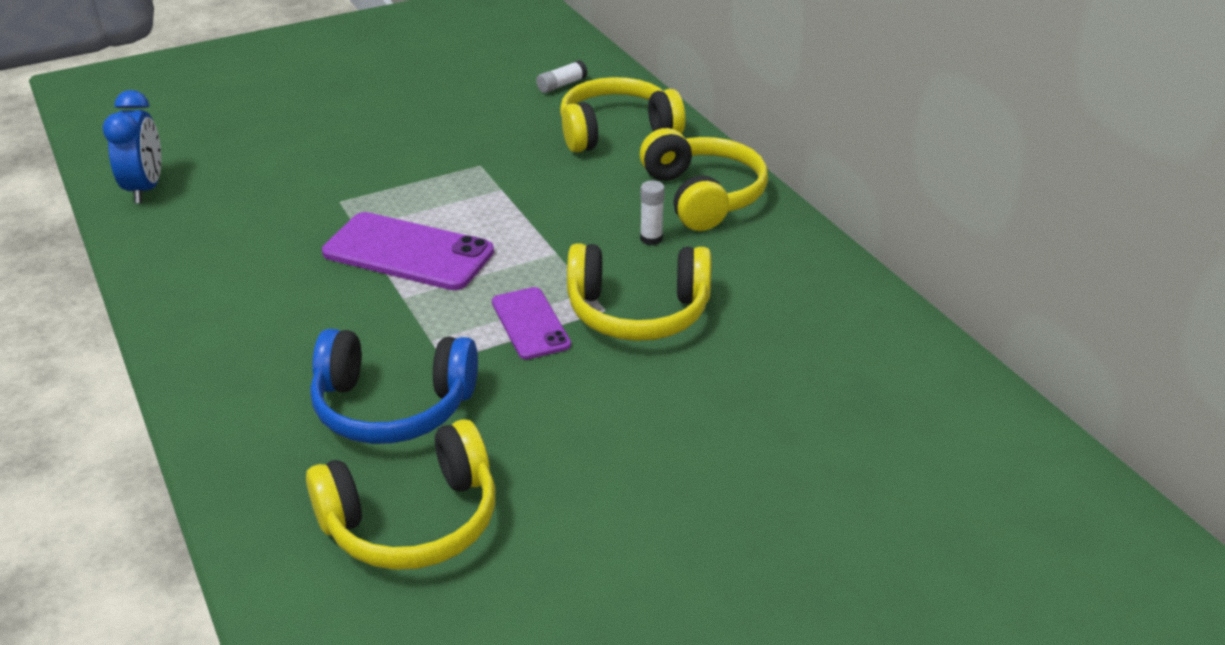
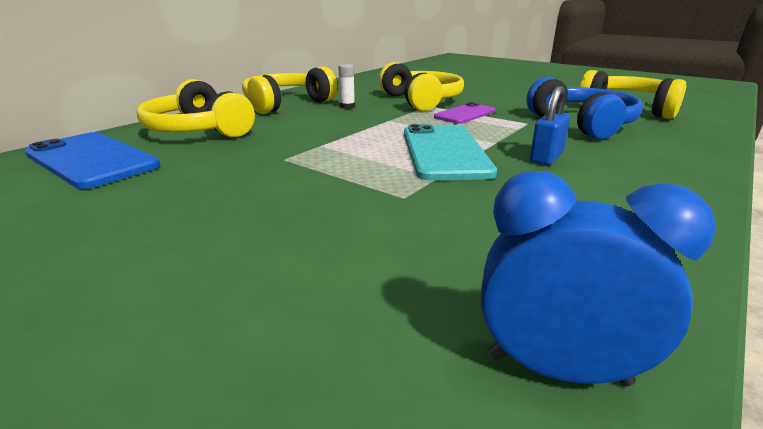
camera: 115 degrees left, 10 degrees down
blue clock [103,90,161,204] -> blue clock turned 45 degrees clockwise [481,171,716,386]
purple phone [322,212,494,290] -> turquoise phone [404,124,497,181]
white glue stick [536,60,588,93] -> blue phone [25,132,160,189]
none -> blue padlock [530,86,570,165]

